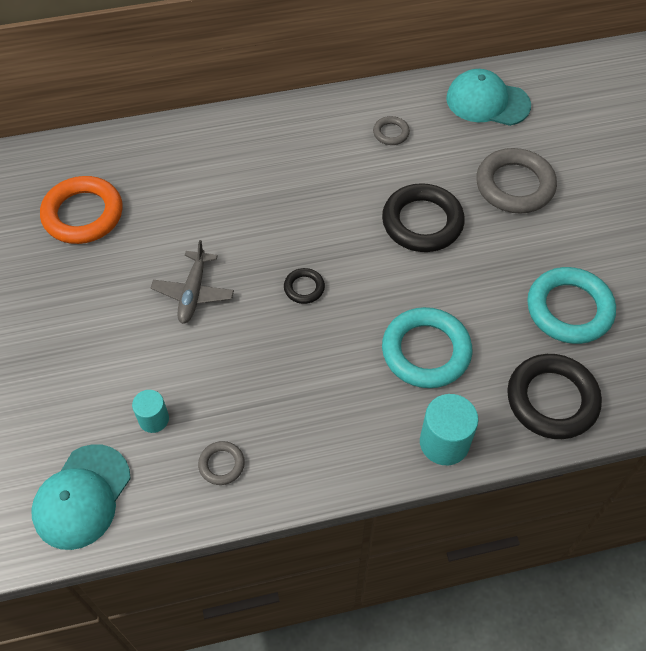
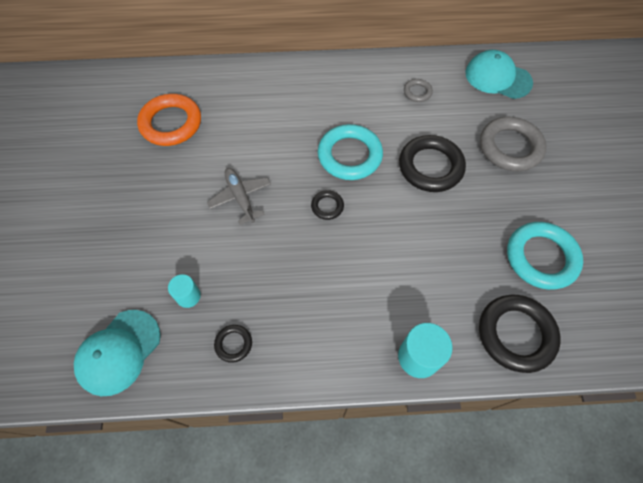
camera: 10 degrees right, 5 degrees up
grey plane [151,240,234,324] -> grey plane turned 135 degrees clockwise [207,168,271,225]
grey ring [198,441,245,485] -> black ring [214,325,252,363]
turquoise ring [382,307,472,388] -> turquoise ring moved to [318,124,383,180]

